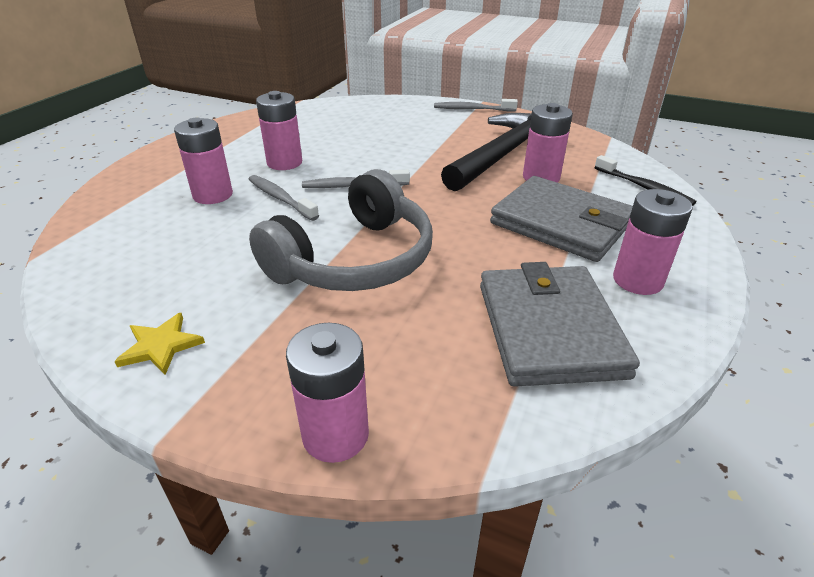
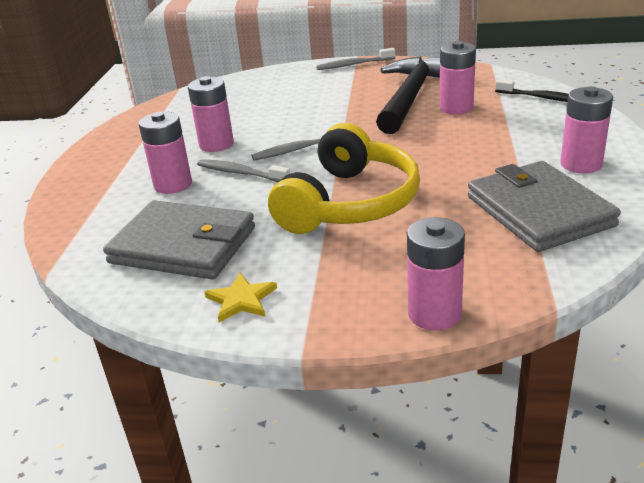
camera: 15 degrees left, 5 degrees down
grey headphones [249,169,433,291] -> yellow headphones [268,123,420,234]
grey wallet [490,176,633,262] -> grey wallet moved to [103,200,255,279]

